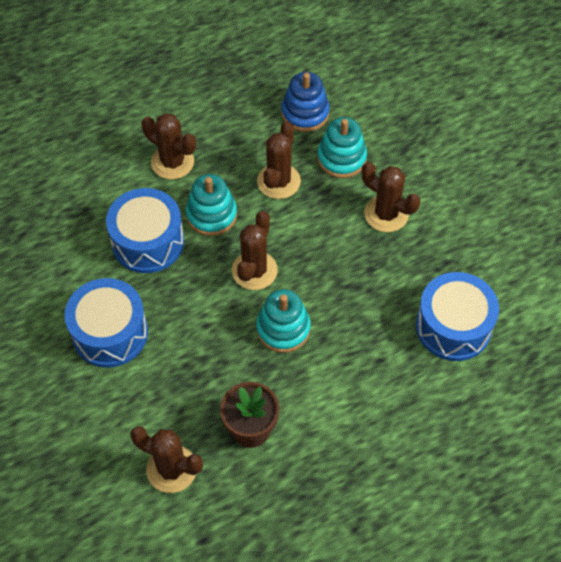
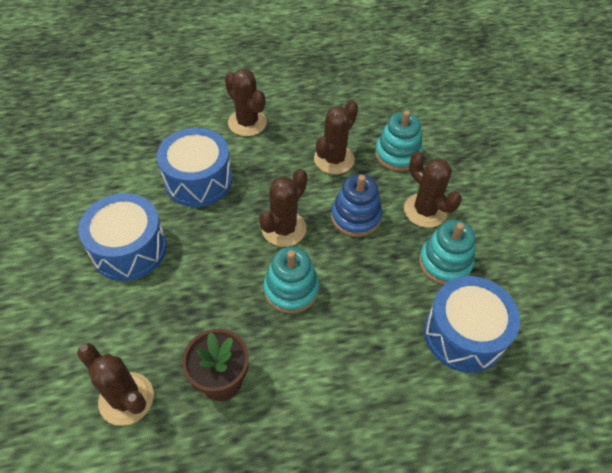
camera: 15 degrees right, 5 degrees down
turquoise stacking toy [186,174,237,236] -> turquoise stacking toy moved to [419,220,475,285]
blue stacking toy [281,72,330,132] -> blue stacking toy moved to [331,174,382,237]

